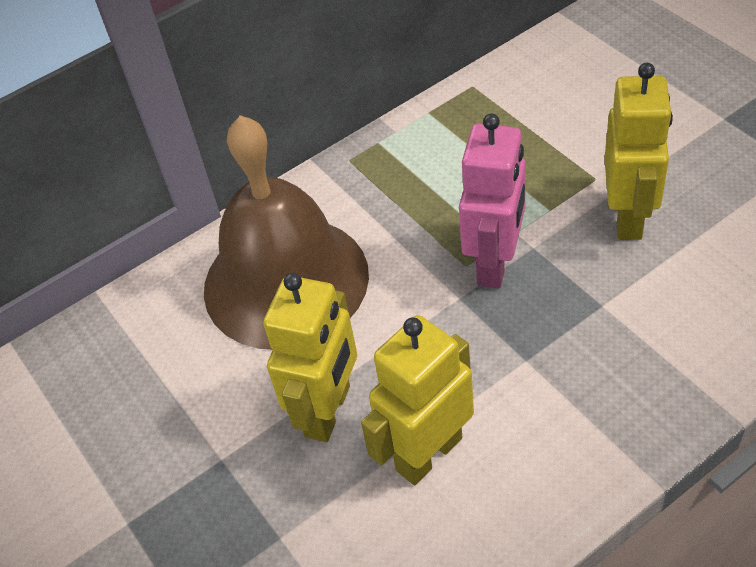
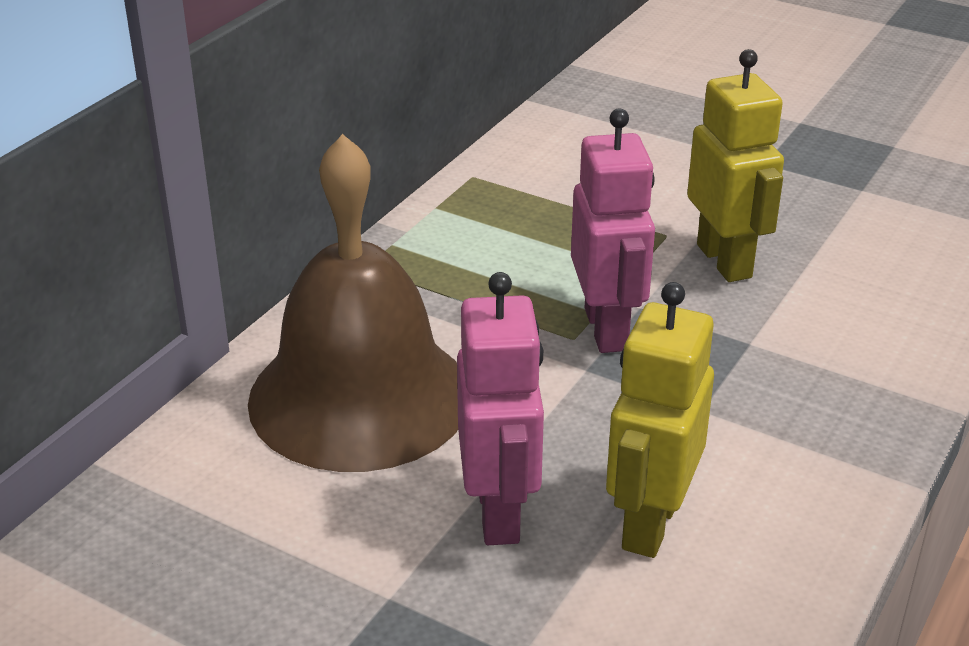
camera: 30 degrees left, 15 degrees down
yellow robot [263,273,357,442] -> pink robot [457,272,544,545]

